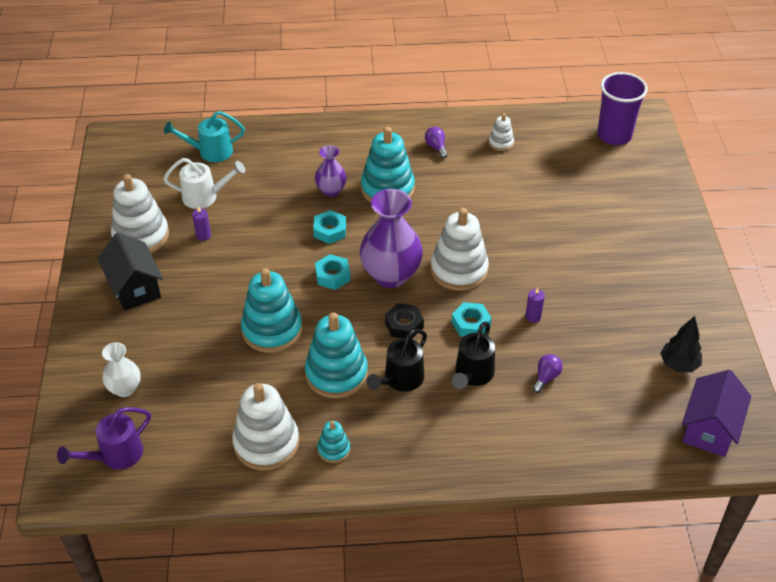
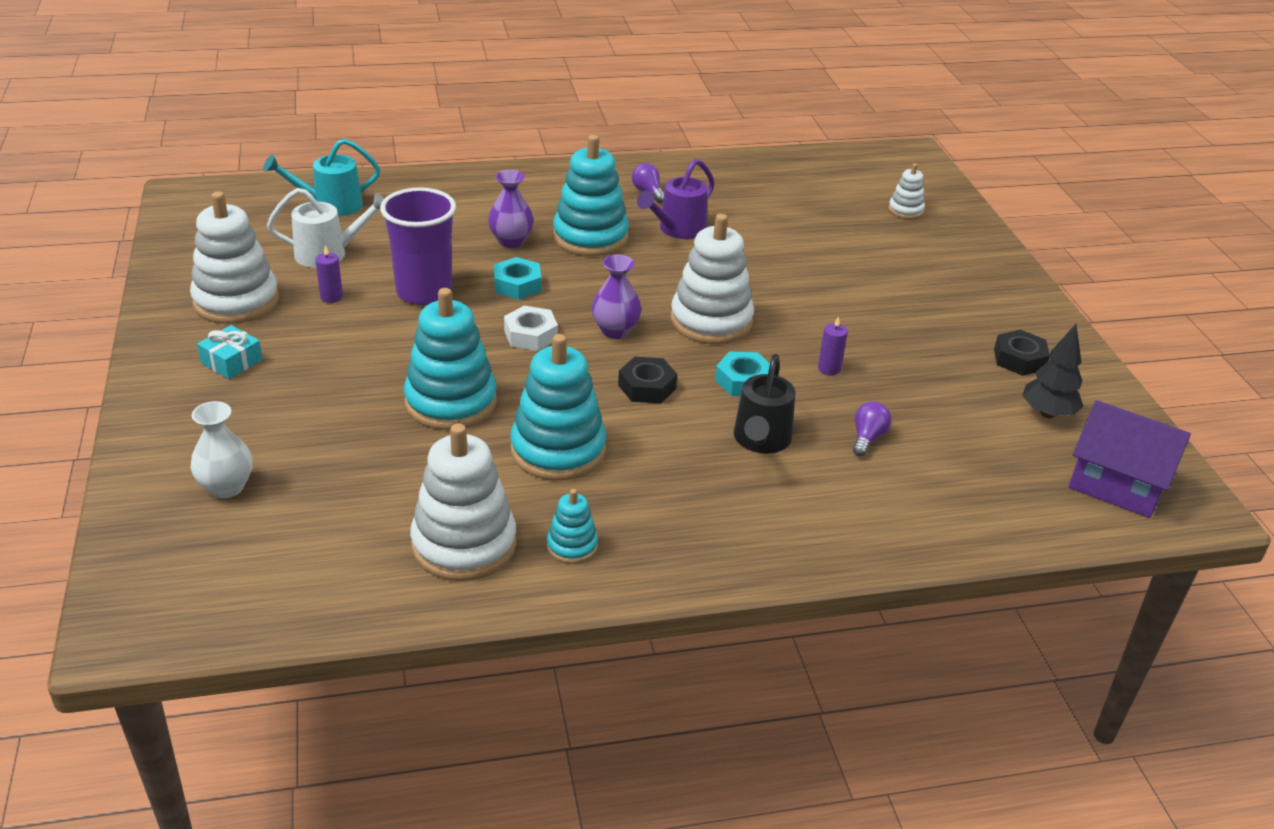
camera: 10 degrees left, 10 degrees down
purple watering can [57,407,151,470] -> purple watering can moved to [637,159,715,239]
black house [97,233,163,311] -> turquoise gift [197,325,263,379]
turquoise nut [315,254,350,290] -> white nut [504,306,558,351]
purple vase [360,189,423,288] -> purple vase [592,255,642,339], size x0.55
black watering can [366,329,427,392] -> none
white stacking toy [488,113,514,151] -> white stacking toy moved to [888,163,925,219]
purple cup [597,72,648,145] -> purple cup moved to [380,187,456,305]
purple house [682,370,751,457] -> purple house turned 75 degrees counterclockwise [1069,400,1191,518]
none -> black nut [994,330,1050,376]

